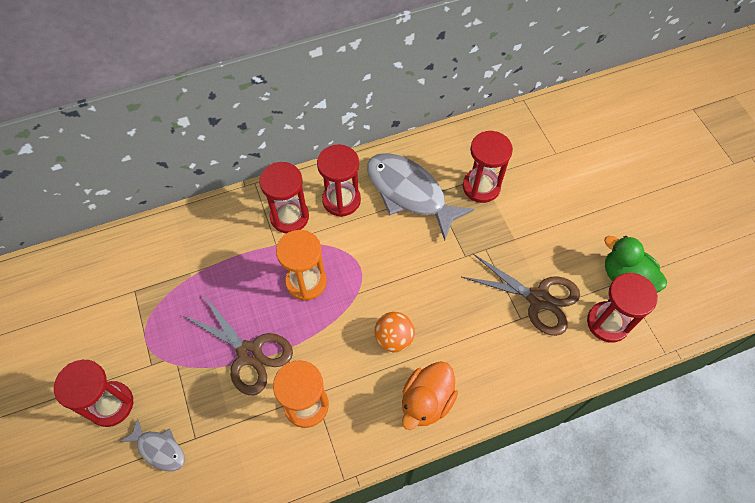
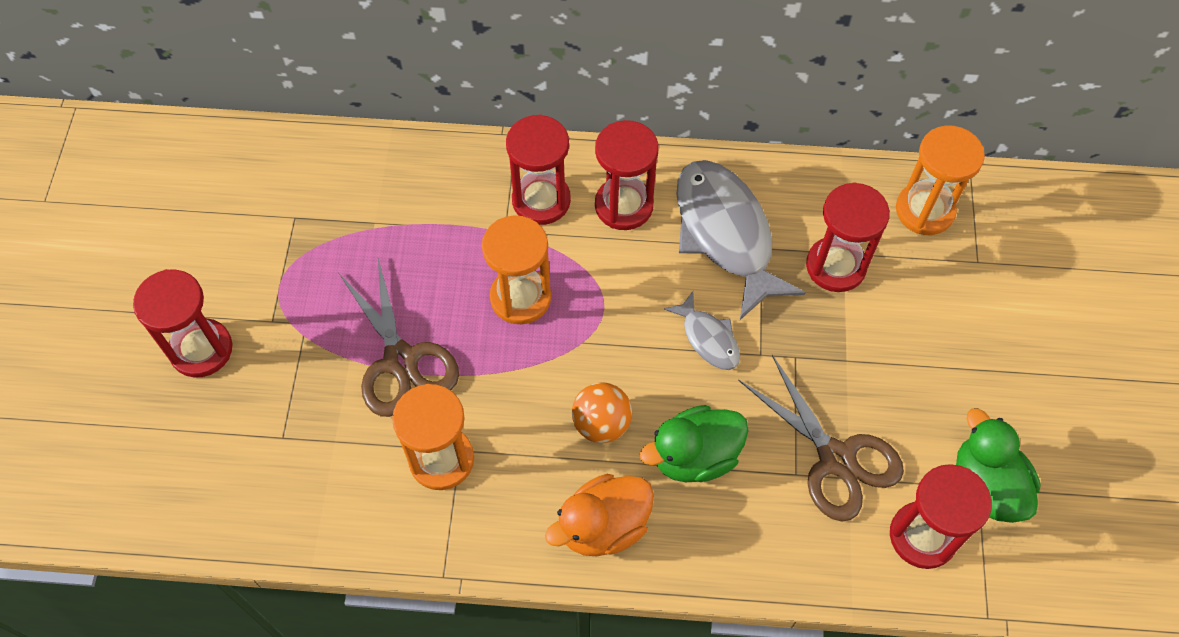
camera: 25 degrees right, 0 degrees up
grey fish [120,418,185,471] -> grey fish moved to [664,291,740,370]
none -> green duck [640,405,749,482]
none -> orange hourglass [896,125,985,235]

